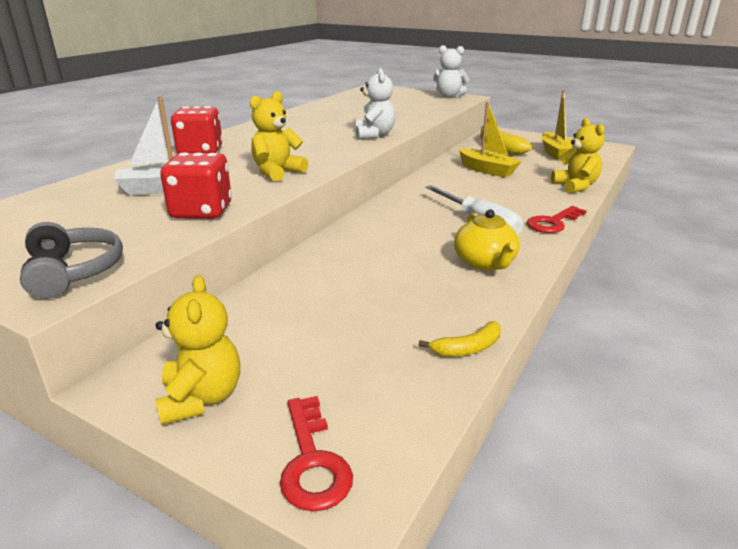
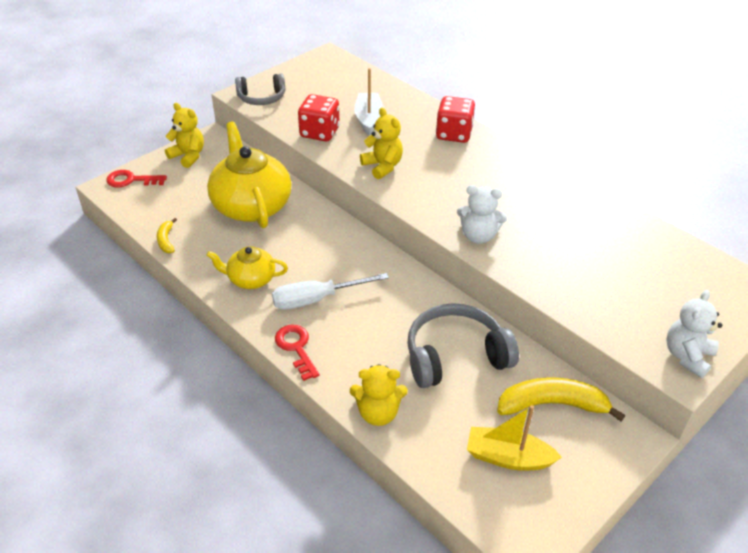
camera: 105 degrees right, 15 degrees up
yellow teddy bear [155,275,240,425] -> yellow teddy bear turned 150 degrees counterclockwise [165,103,204,168]
yellow boat [459,102,522,178] -> grey headphones [407,303,519,388]
none -> yellow teapot [207,122,291,228]

